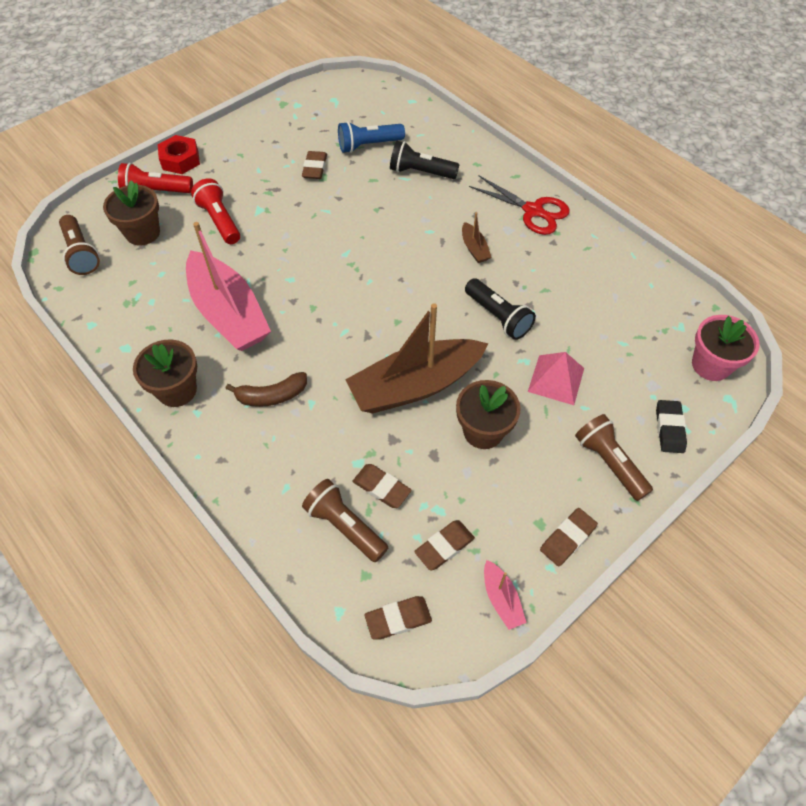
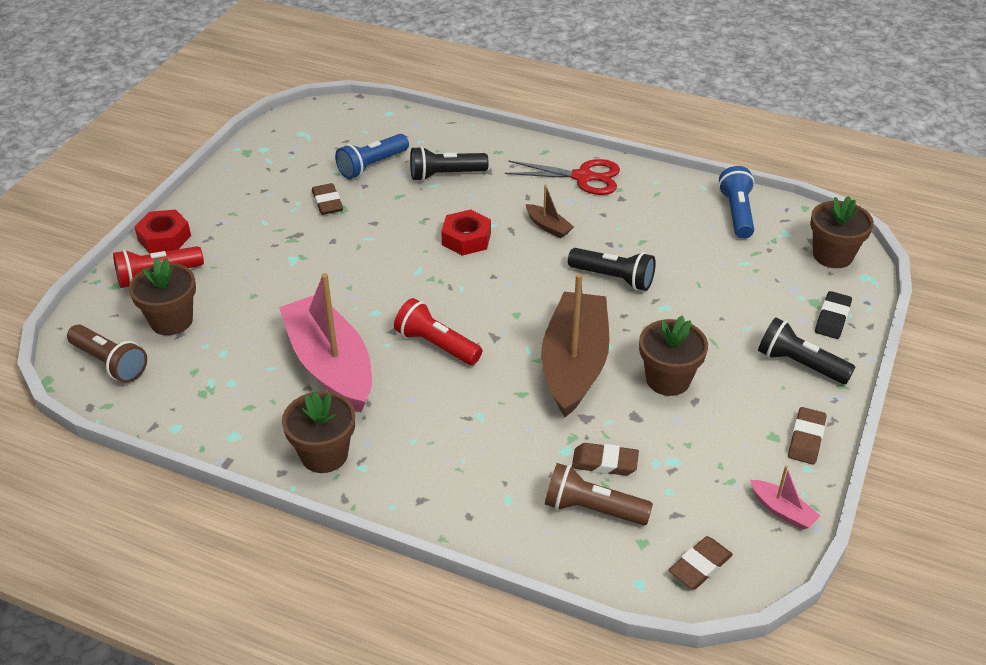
camera: 25 degrees left, 15 degrees down
pink boat [186,222,271,351] -> pink boat turned 150 degrees counterclockwise [279,273,372,412]
red flashlight [191,178,240,244] -> red flashlight moved to [394,298,482,365]
brown banana [225,372,307,407] -> none
brown boat [345,303,488,413] -> brown boat turned 150 degrees clockwise [541,273,610,417]
brown eraser [414,520,475,571] -> none
pink pyramid [528,352,584,405] -> none
brown flashlight [575,414,653,501] -> black flashlight [758,317,855,384]
black eraser [656,400,687,453] -> black eraser turned 45 degrees clockwise [815,291,852,339]
pink flower pot [692,315,760,381] -> brown flower pot [810,196,874,268]
none -> red nut [441,209,491,256]
none -> blue flashlight [718,166,755,239]

